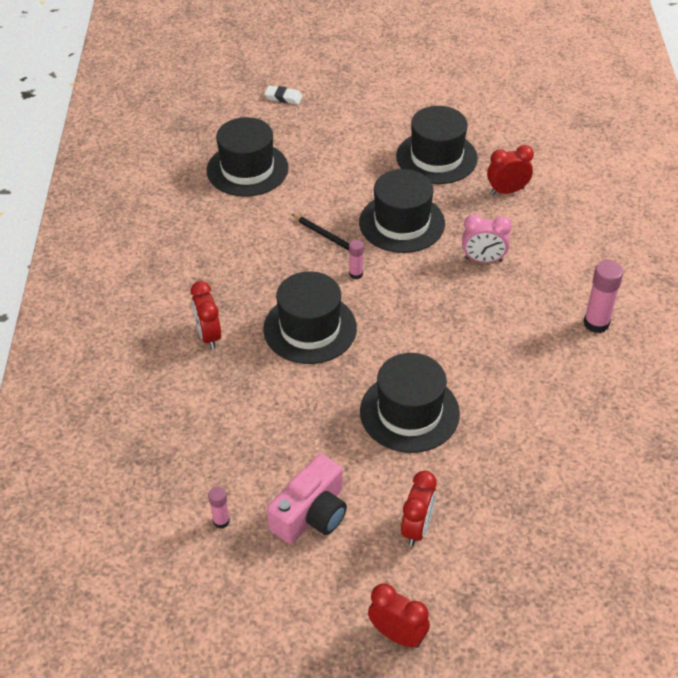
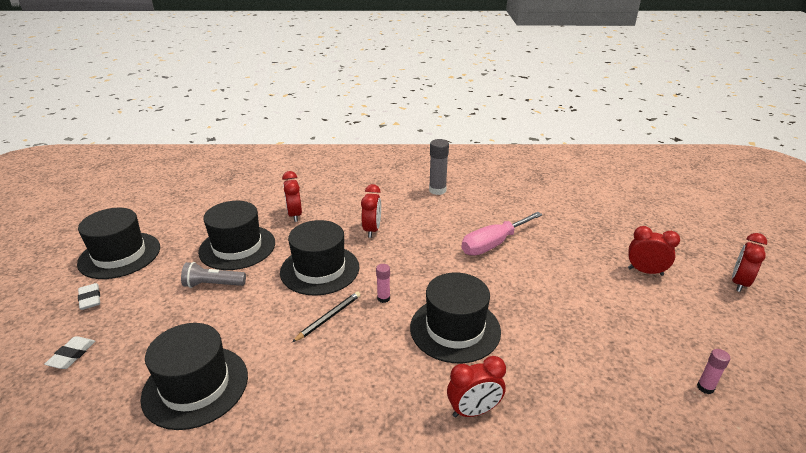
camera: 90 degrees left, 15 degrees down
pink camera [267,454,347,544] -> none
black hat [360,353,460,453] -> black hat moved to [77,208,160,279]
pink clock [462,214,512,263] -> red clock [361,184,381,238]
pink glue stick [583,260,623,333] -> grey glue stick [429,139,449,195]
none -> white eraser [78,283,100,310]
none -> grey flashlight [181,262,246,288]
none -> pink screwdriver [461,212,543,256]

